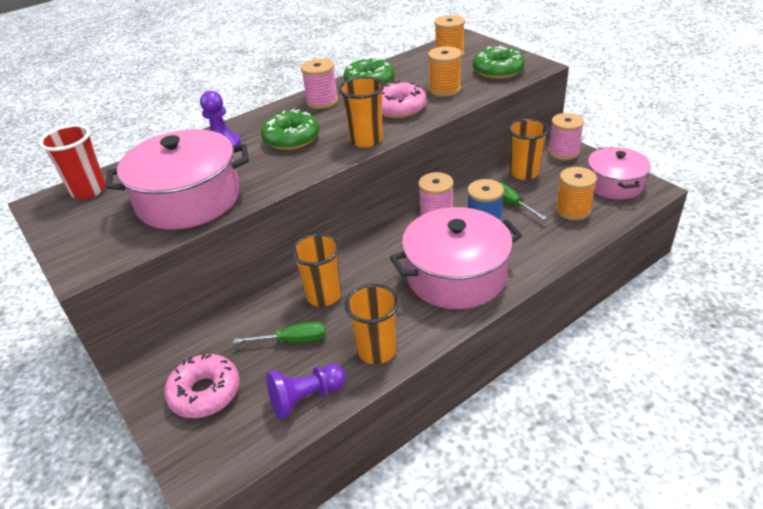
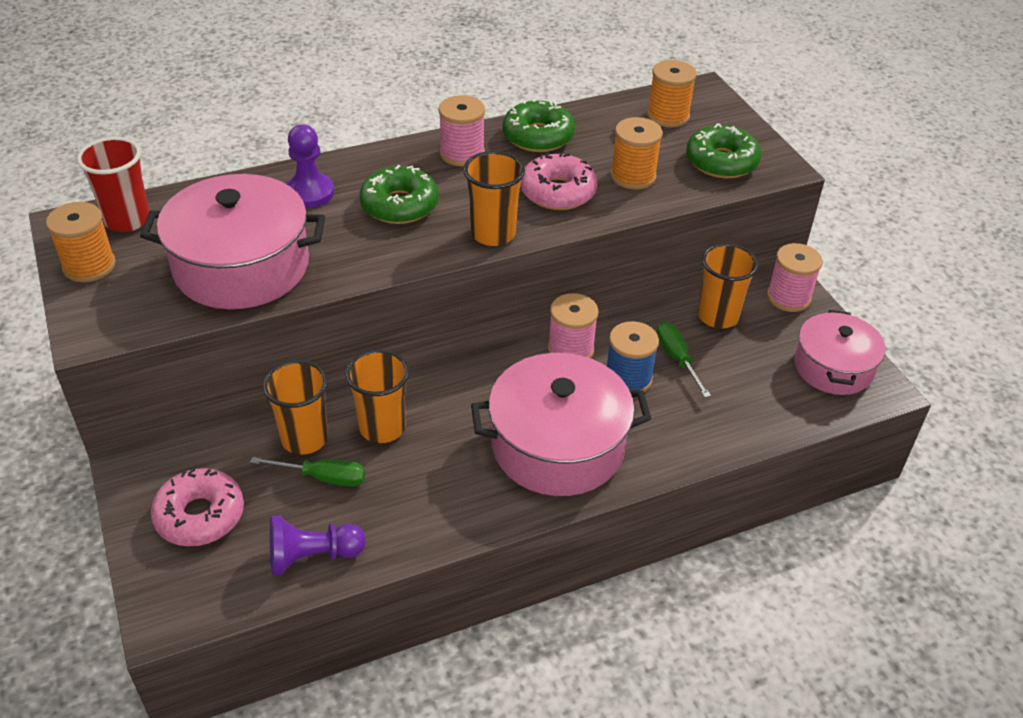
camera: 10 degrees right, 5 degrees up
orange cup [345,284,399,364] -> orange cup moved to [263,360,328,455]
orange spool [555,167,597,220] -> orange spool moved to [46,202,116,282]

